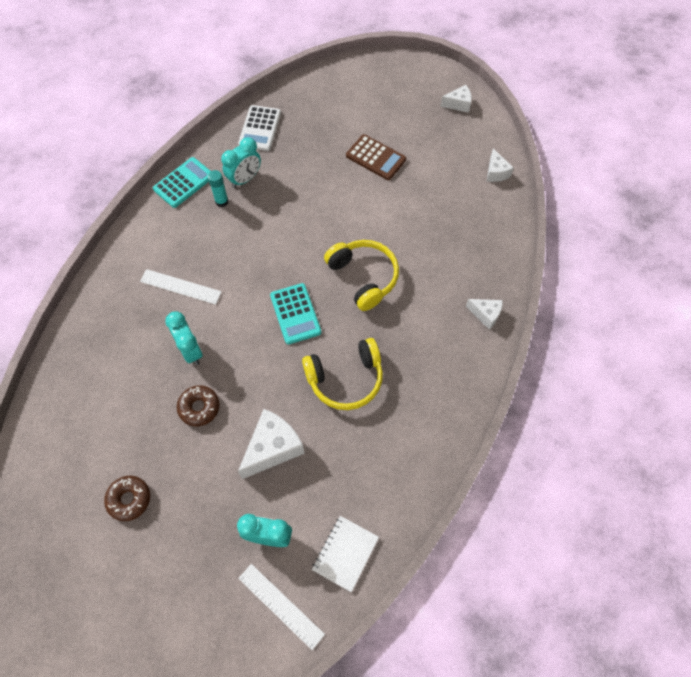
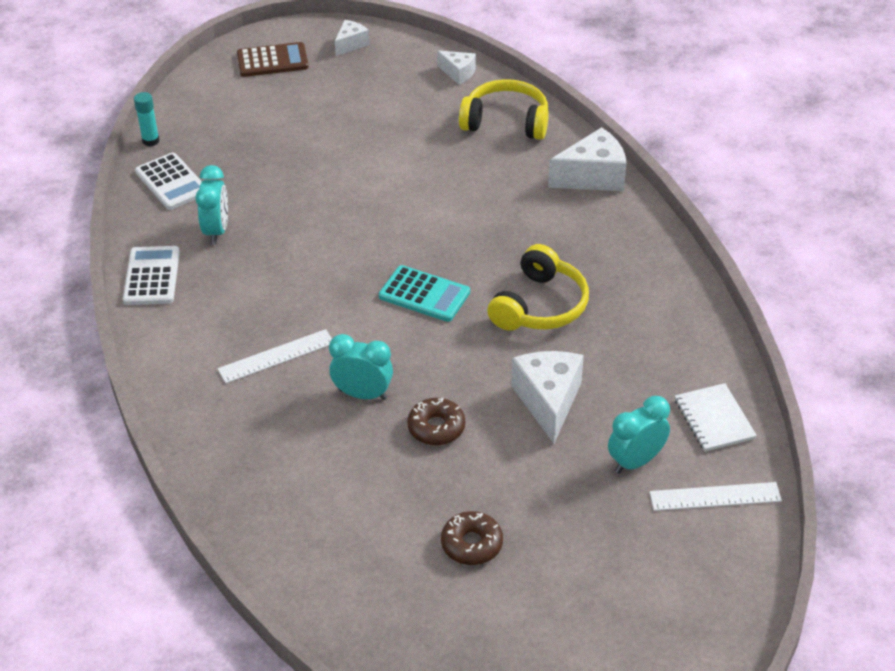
camera: 45 degrees left, 20 degrees down
turquoise calculator [153,157,211,208] -> white calculator [123,246,180,305]
turquoise glue stick [208,170,229,207] -> turquoise glue stick moved to [134,92,160,147]
yellow headphones [324,240,399,311] -> yellow headphones moved to [459,79,549,140]
brown calculator [346,134,406,180] -> brown calculator moved to [237,42,309,77]
white cheese [466,299,503,330] -> white cheese [548,127,626,191], size x1.78

